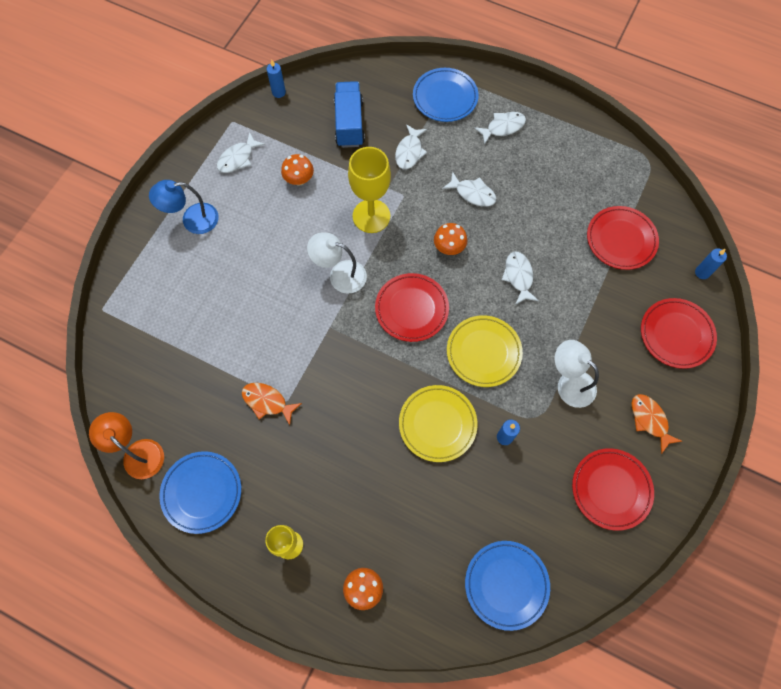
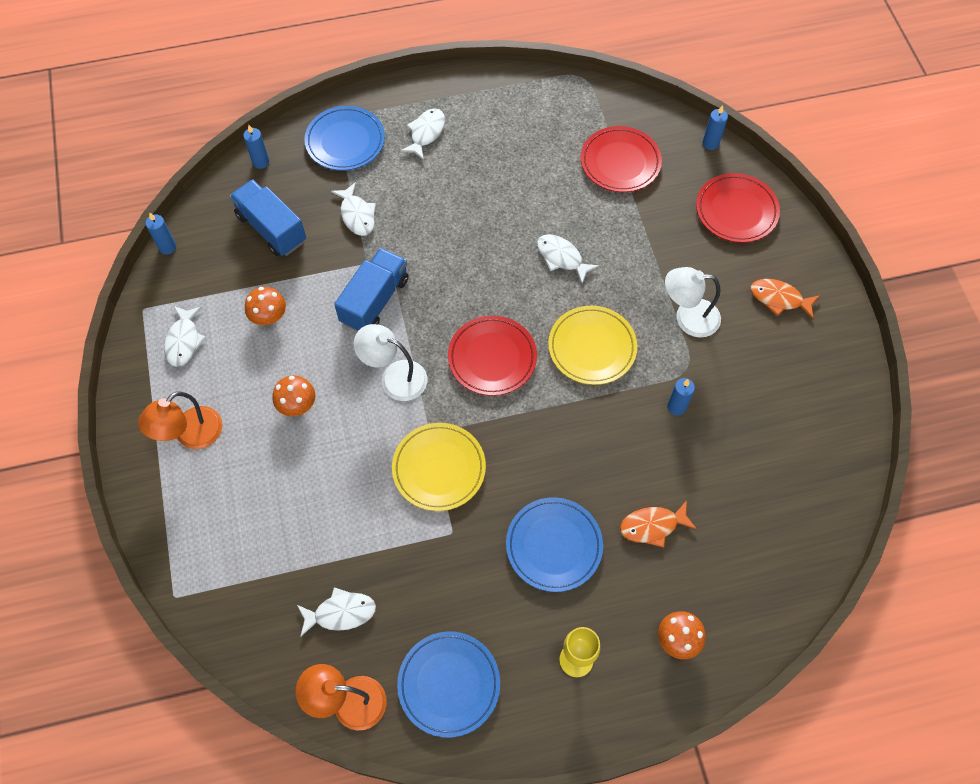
camera: 40 degrees left, 5 degrees down
blue lamp [149,180,219,234] -> orange lamp [138,392,222,449]
orange fish [242,383,302,425] -> orange fish moved to [620,500,697,548]
white lamp [307,232,367,294] -> white lamp turned 45 degrees clockwise [354,324,427,401]
yellow goblet [348,147,391,233] -> blue truck [334,248,409,331]
yellow plate [399,385,478,462] -> yellow plate moved to [392,423,486,511]
orange mushroom [434,223,467,255] -> orange mushroom moved to [273,375,315,416]
white fish [442,172,497,207] -> white fish moved to [297,587,376,637]
blue plate [465,541,550,631] -> blue plate moved to [506,497,603,592]
red plate [572,448,654,531] -> none
none -> blue candle [243,125,269,169]

